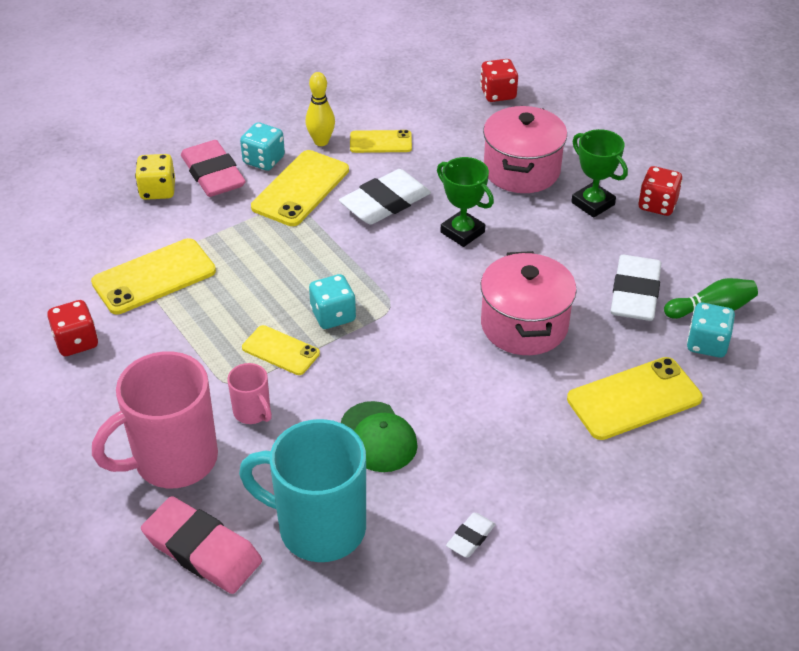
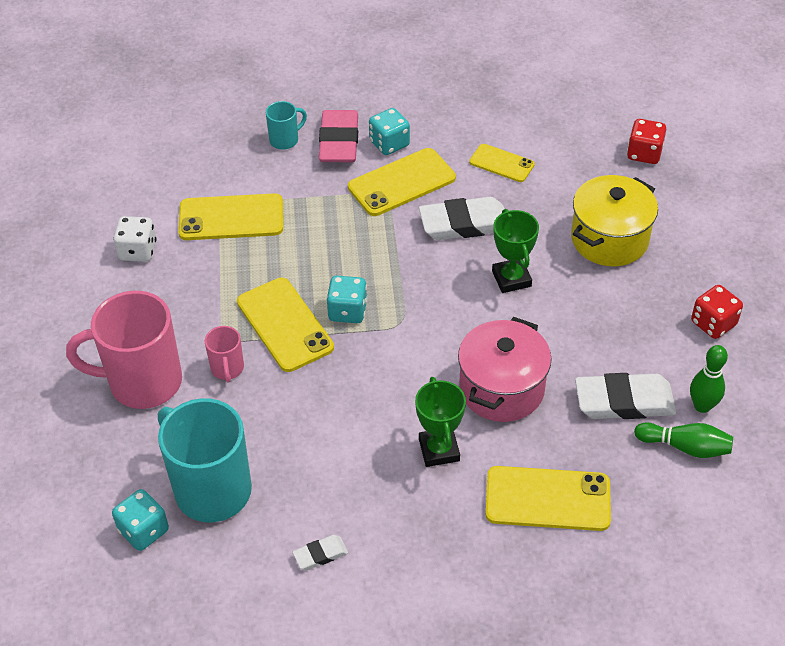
camera: 30 degrees right, 5 degrees up
red dice [47,300,98,356] -> white dice [113,216,156,262]
yellow dice [135,154,175,200] -> turquoise mug [266,101,307,150]
pink eraser [141,496,262,594] -> none
yellow phone [242,325,320,375] -> yellow phone [237,278,334,372], size x1.65
yellow bowling pin [306,72,335,146] -> none
green cap [341,401,418,472] -> none
pink pot [483,106,567,193] -> yellow pot [571,175,658,267]
green trophy [571,129,628,218] -> green trophy moved to [415,377,466,467]
white eraser [610,255,661,321] -> white eraser turned 45 degrees clockwise [575,373,677,419]
turquoise dice [687,303,735,358] -> turquoise dice moved to [112,489,169,551]
none -> green bowling pin [690,345,728,413]

